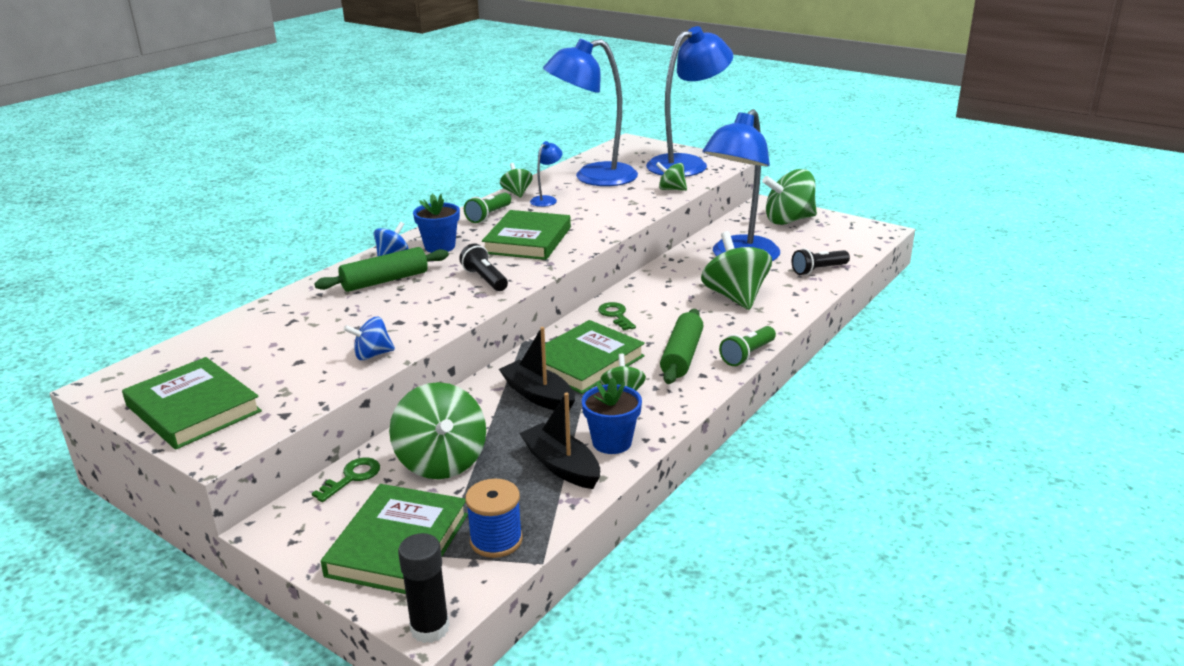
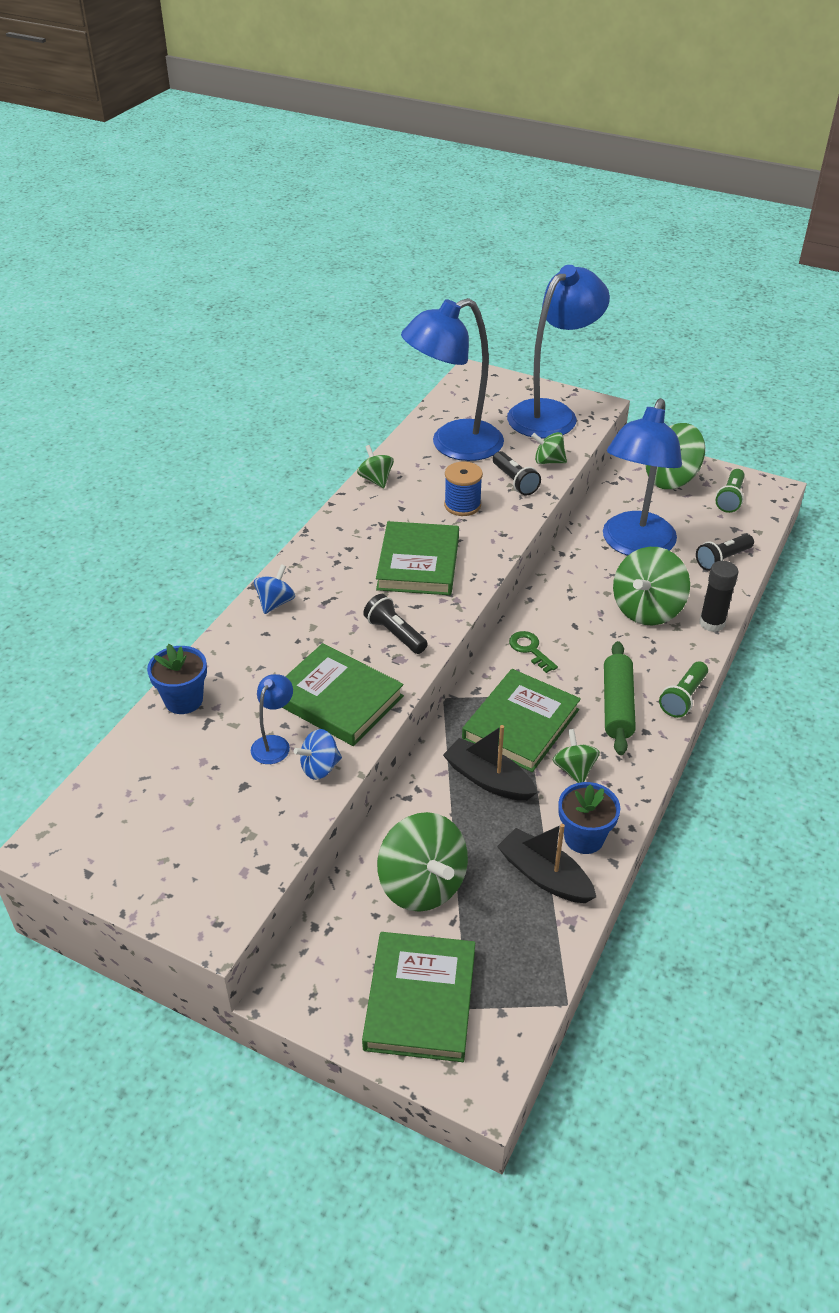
camera: 10 degrees left, 15 degrees up
green book [122,357,262,449] -> green book moved to [282,643,404,746]
green key [312,458,380,502] -> none
green rolling pin [314,247,449,292] -> none
black glue stick [398,533,449,643] -> black glue stick moved to [699,561,739,632]
blue flower pot [413,194,460,253] -> blue flower pot moved to [147,644,207,714]
green flashlight [464,192,511,223] -> green flashlight moved to [716,469,745,513]
blue spool [465,479,523,558] -> blue spool moved to [444,462,483,516]
blue lamp [530,141,562,207] -> blue lamp moved to [251,674,293,764]
green spinning top [701,231,772,310] -> green spinning top turned 120 degrees counterclockwise [613,547,690,625]
none -> black flashlight [493,451,541,495]

